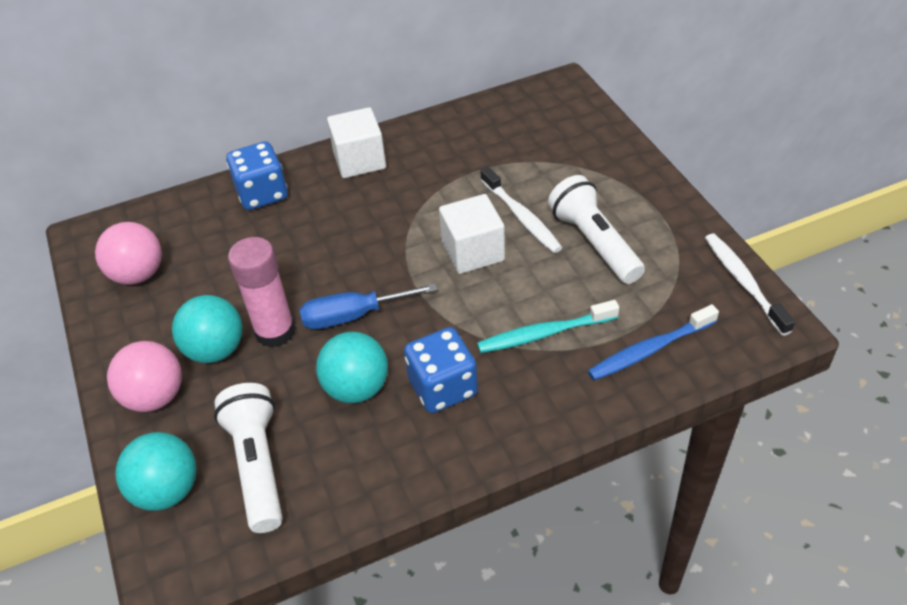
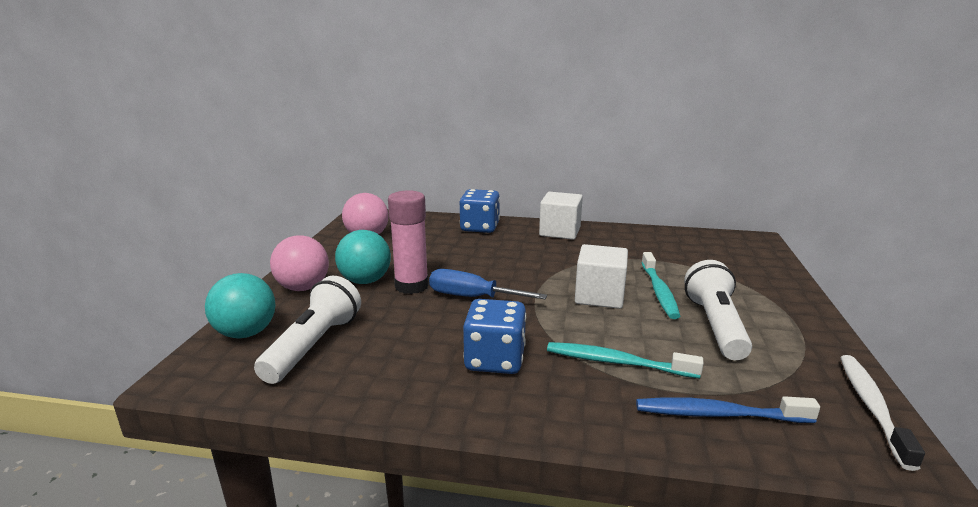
camera: 30 degrees right, 25 degrees down
turquoise ball [316,332,388,403] -> none
white toothbrush [480,166,562,253] -> turquoise toothbrush [641,252,681,319]

